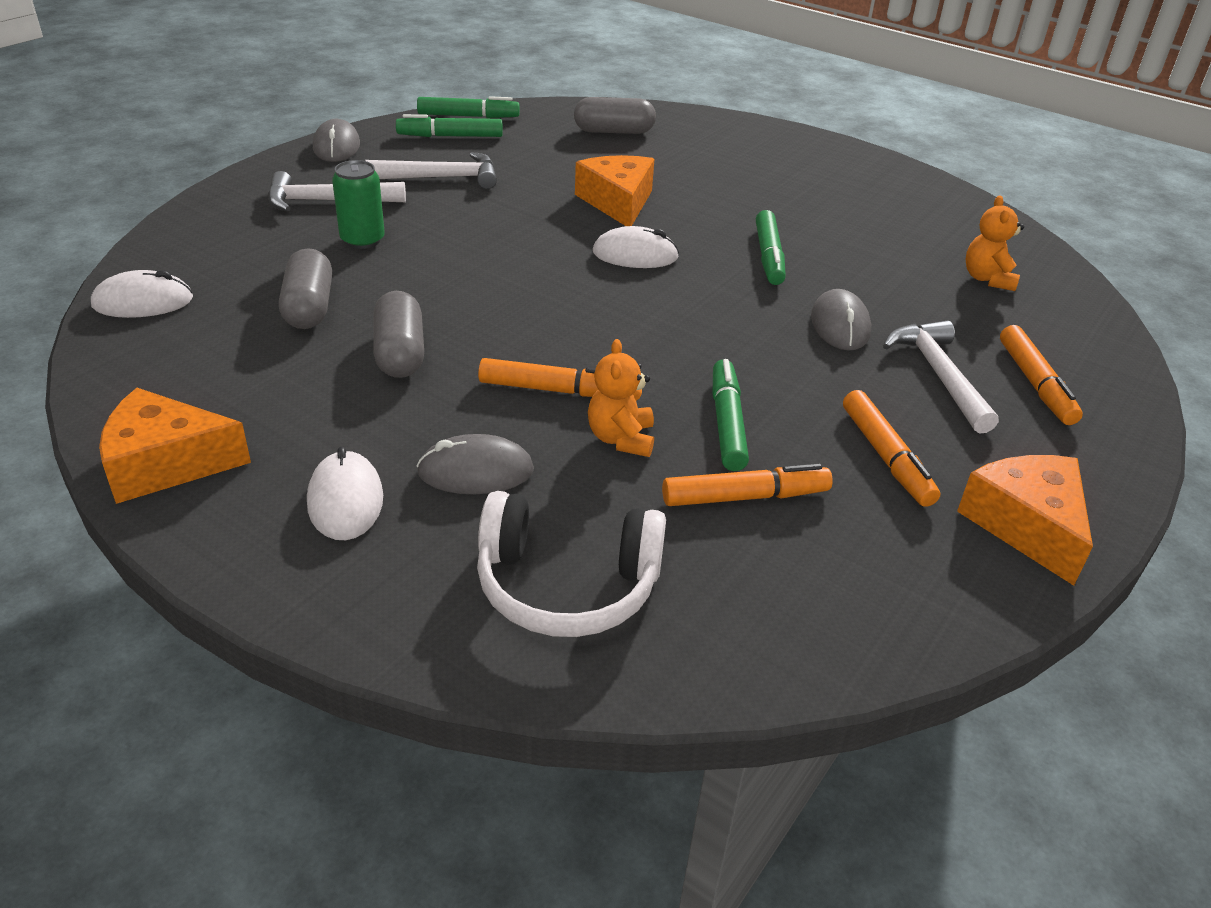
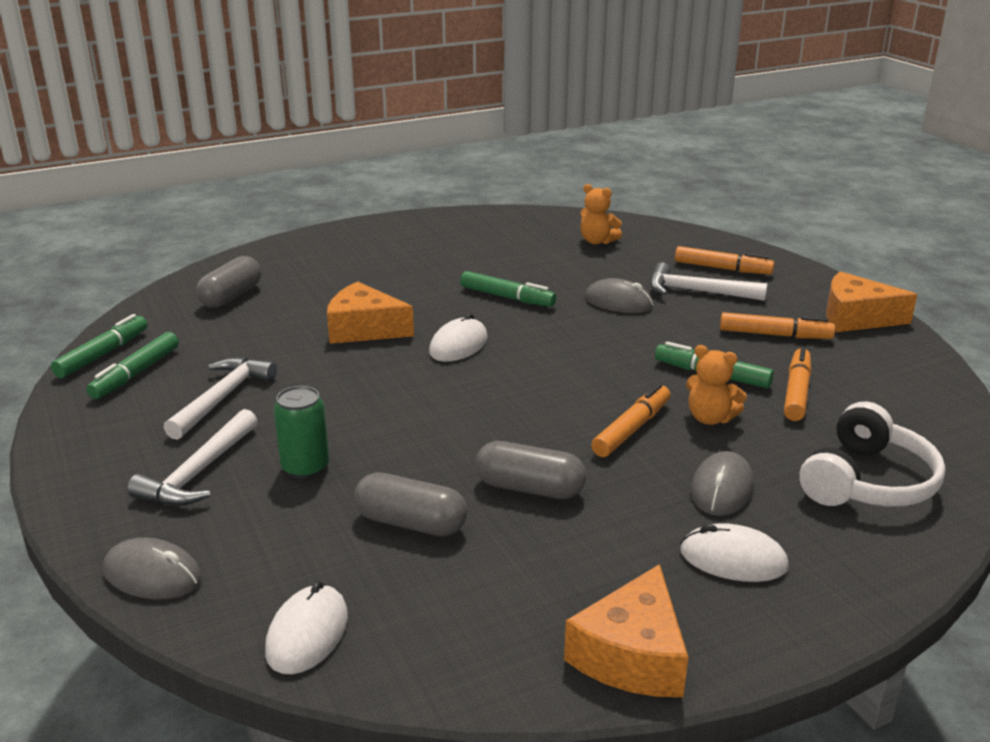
camera: 60 degrees left, 10 degrees down
grey mouse [313,119,360,162] -> grey mouse moved to [103,538,202,600]

